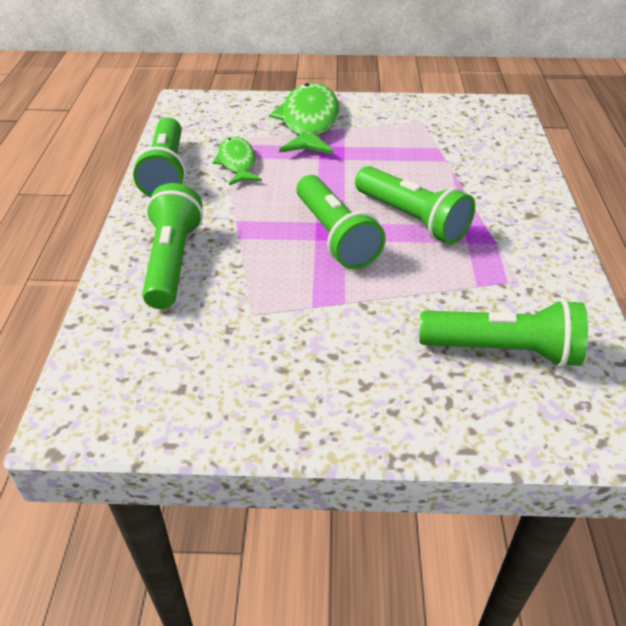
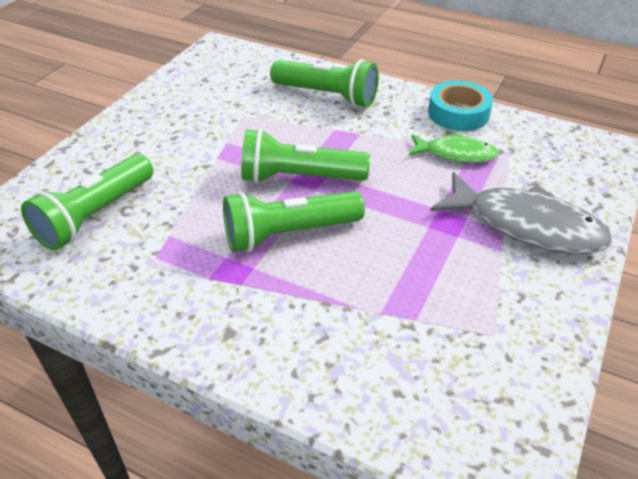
camera: 115 degrees right, 0 degrees up
green flashlight [133,117,186,197] -> turquoise tape [428,81,493,131]
green fish [269,83,340,154] -> grey fish [430,172,612,254]

